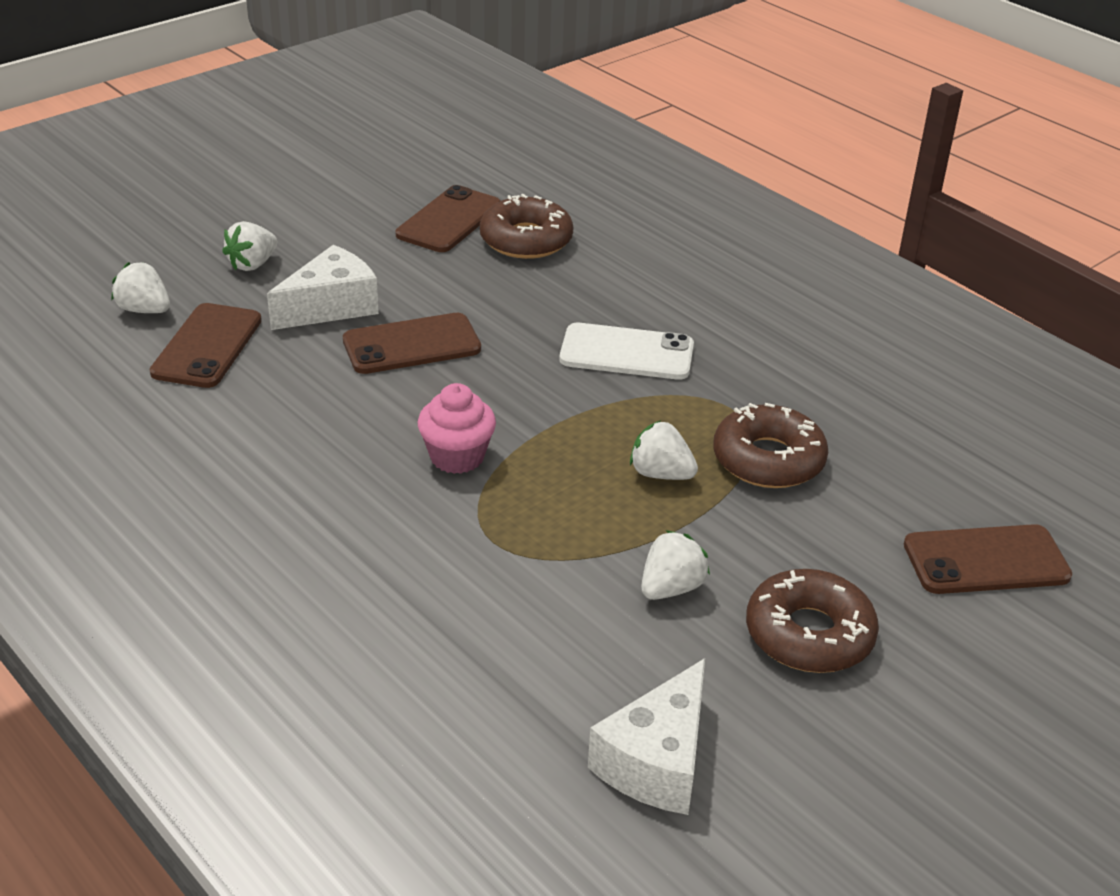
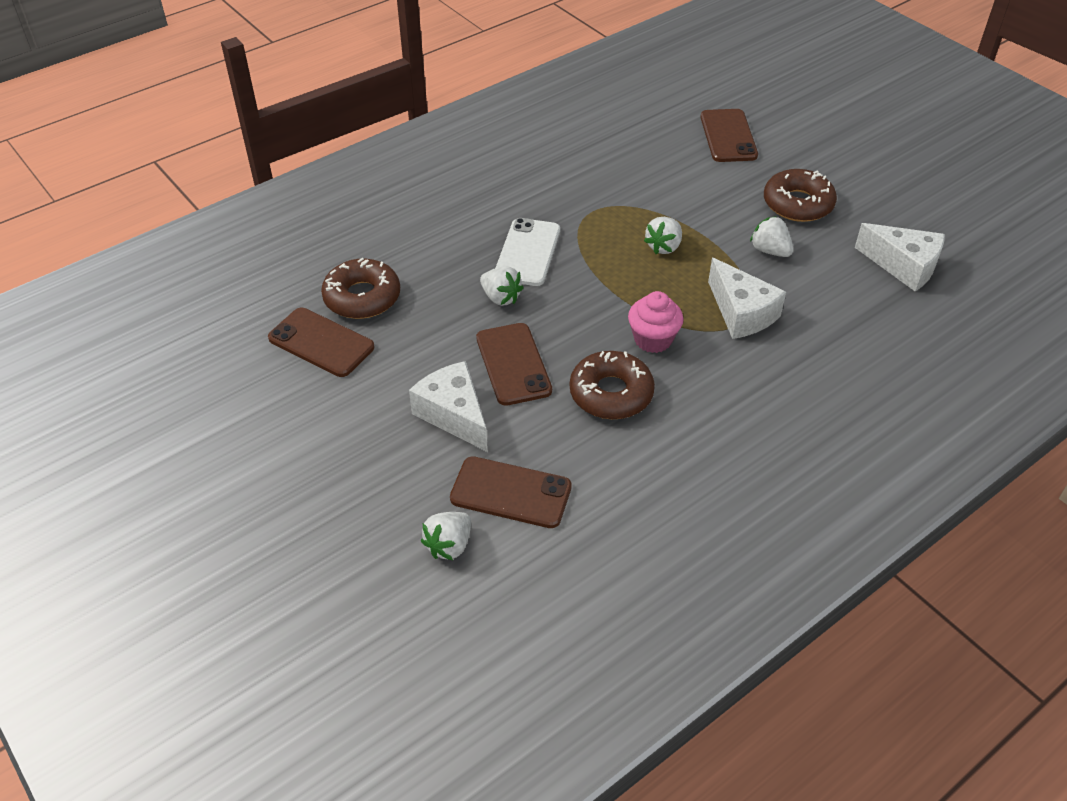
camera: 85 degrees left, 10 degrees up
white strawberry [222,221,277,271] -> white strawberry moved to [480,266,524,306]
brown donut [713,403,828,488] -> brown donut moved to [570,351,655,419]
none -> white cheese [708,258,786,339]

